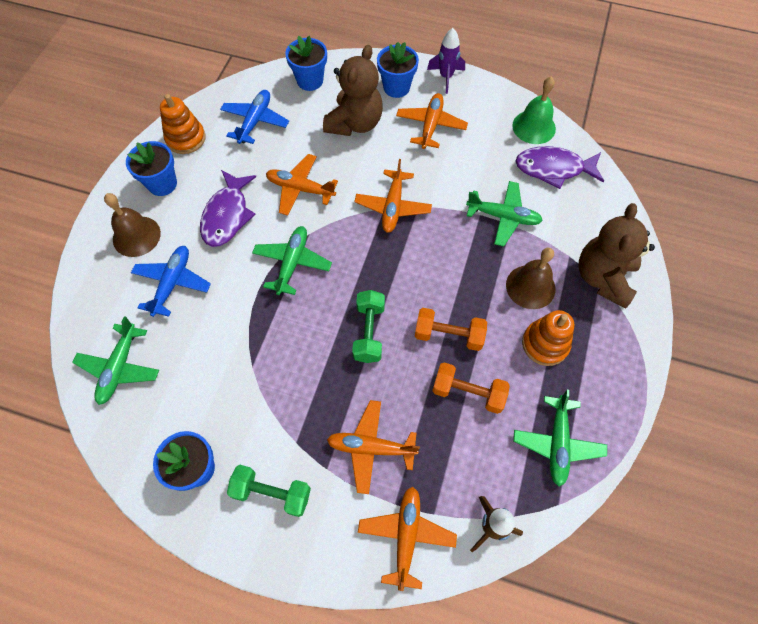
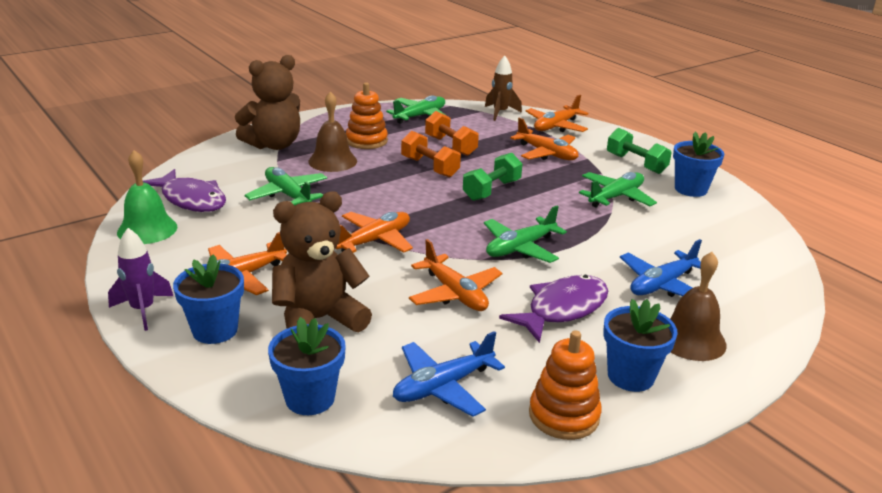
camera: 145 degrees left, 35 degrees down
green plane [72,316,159,405] -> green plane moved to [579,172,657,208]

